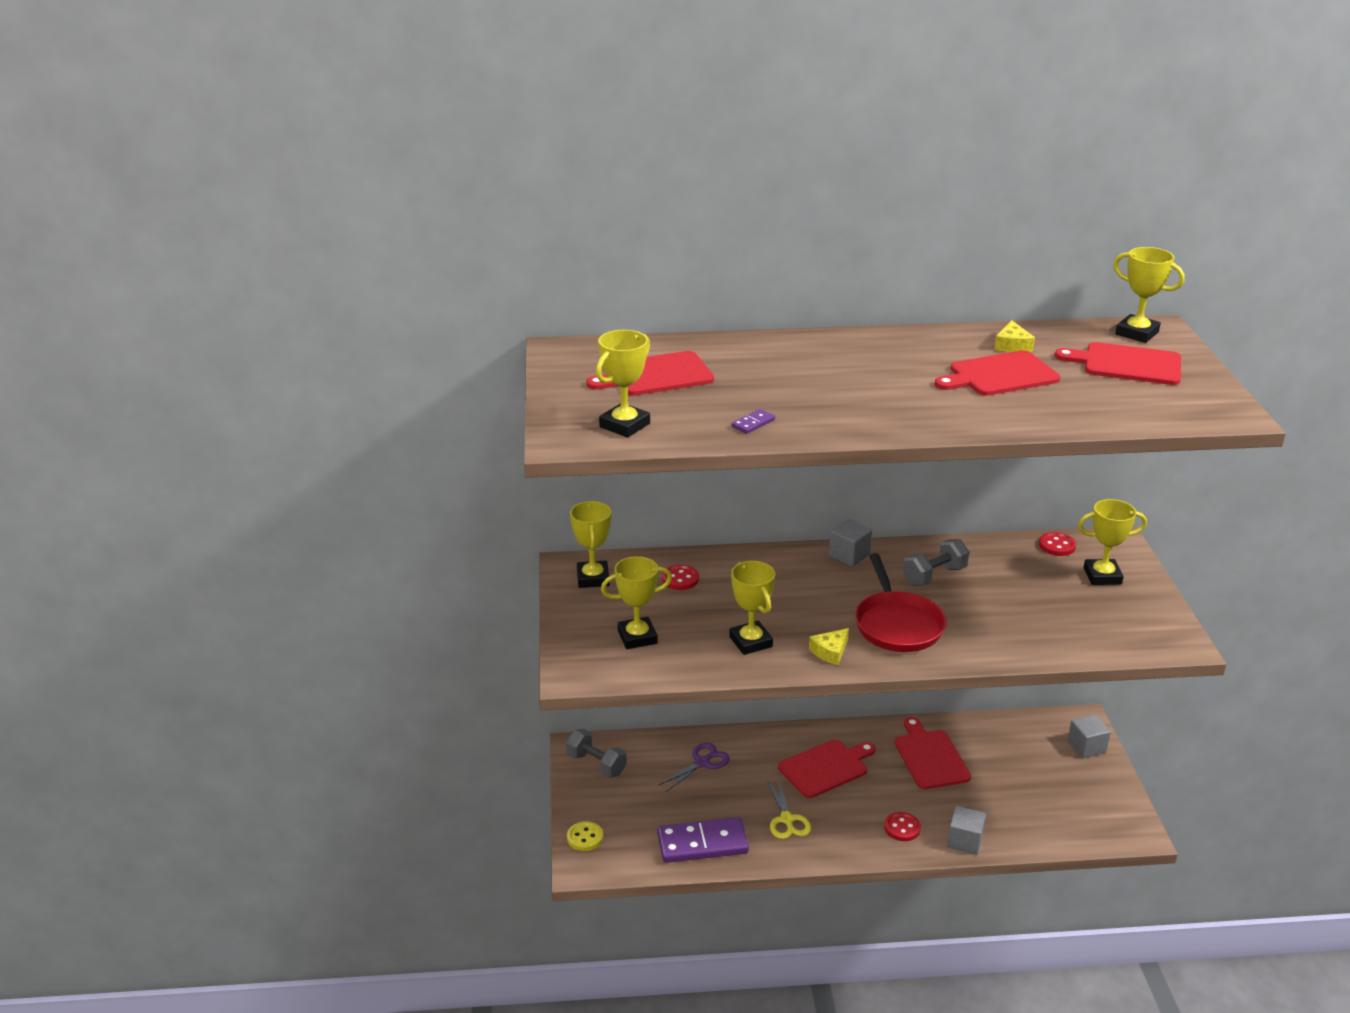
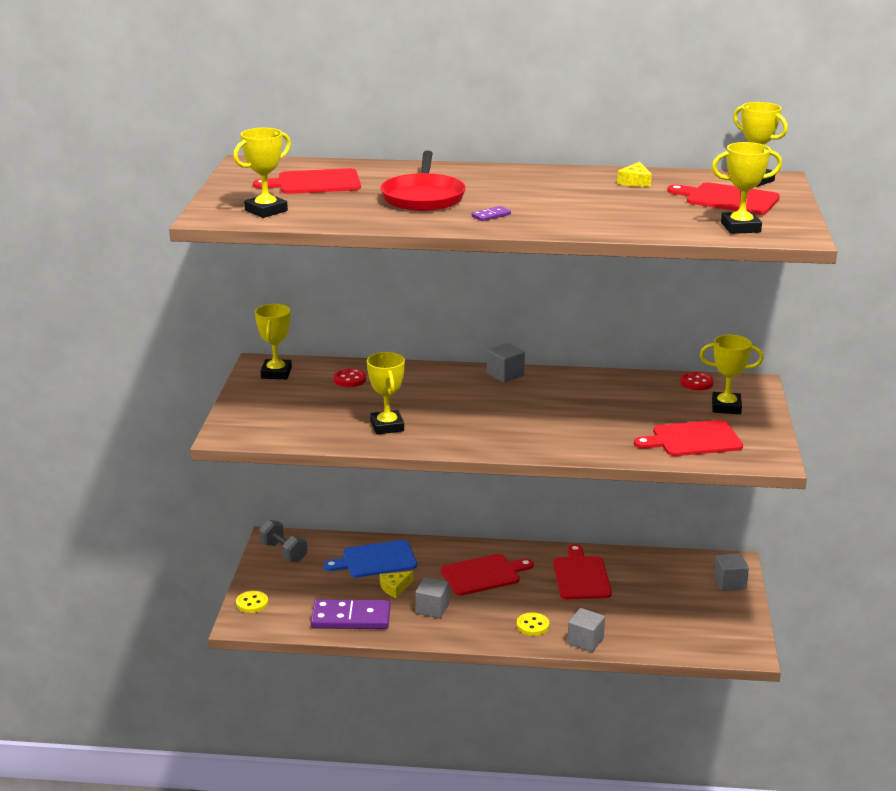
camera: 10 degrees right, 5 degrees down
yellow trophy [601,556,672,649] -> yellow trophy moved to [712,142,782,234]
purple scissors [659,743,729,792] -> blue cutting board [324,540,417,578]
purple domino [732,409,775,434] -> purple domino moved to [472,206,511,221]
yellow scissors [767,778,811,839] -> grey cube [415,577,449,618]
yellow cheese [809,628,849,665] -> yellow cheese moved to [380,571,413,598]
red pan [855,553,947,652] -> red pan moved to [381,151,466,211]
red button [884,812,921,841] -> yellow button [517,612,549,636]
grey dumbbell [903,539,969,586] -> none
red cutting board [935,350,1060,396] -> red cutting board moved to [634,420,743,456]

